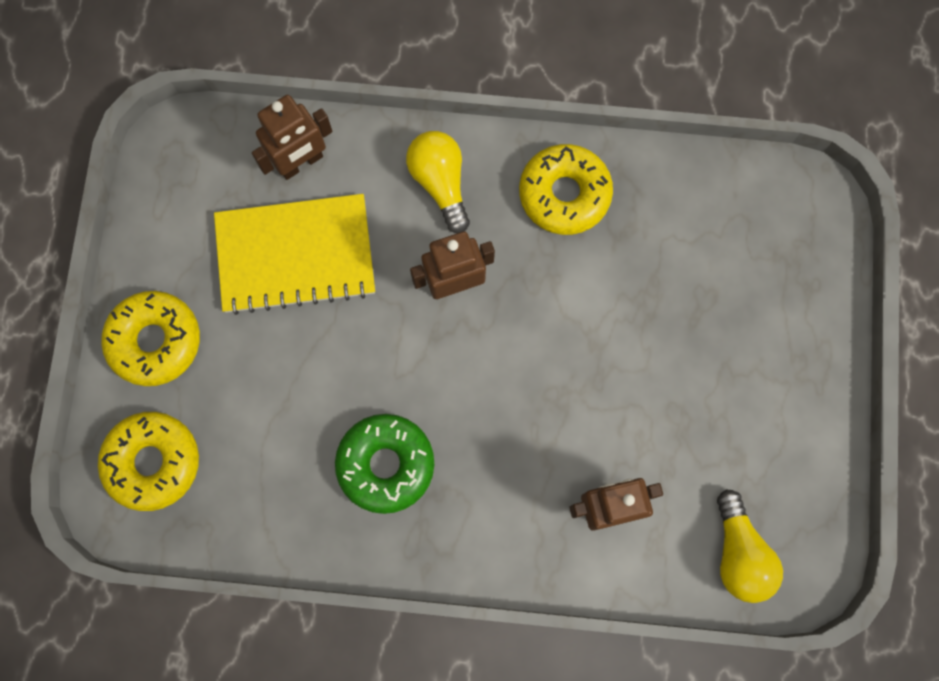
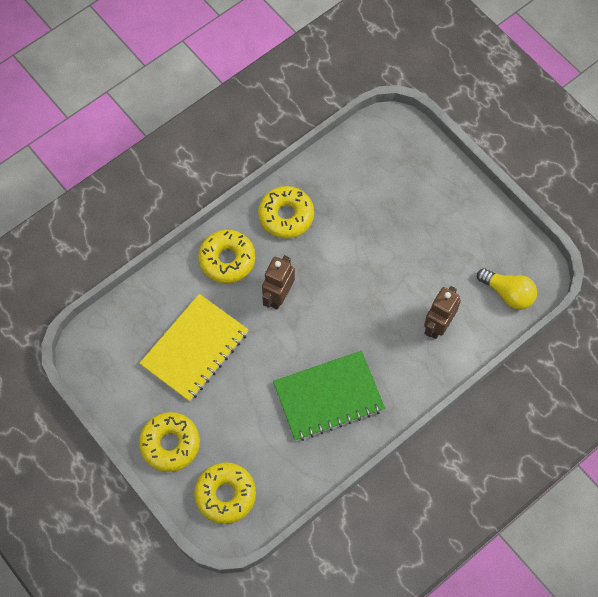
camera: 45 degrees left, 10 degrees down
brown robot [252,95,332,180] -> none
green donut [335,414,434,514] -> green notebook [273,351,385,441]
yellow light bulb [406,131,470,233] -> yellow donut [198,230,255,283]

